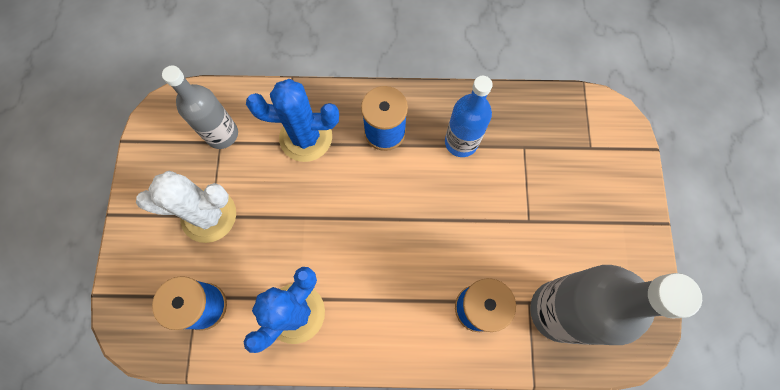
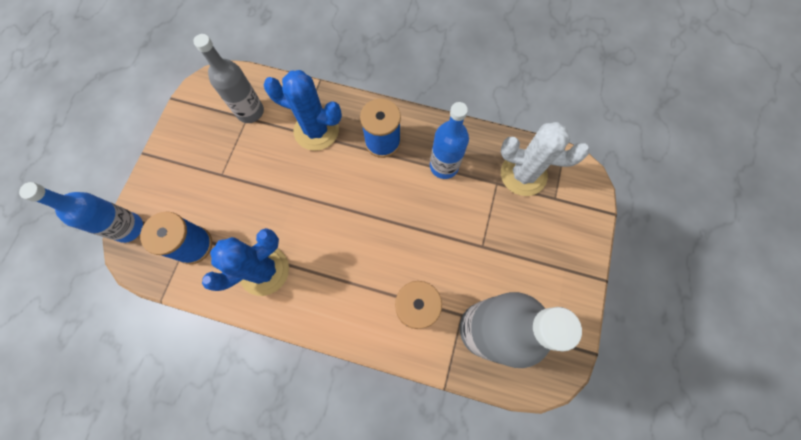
camera: 15 degrees right, 0 degrees up
white cactus [136,171,236,243] -> white cactus moved to [501,122,589,196]
none -> blue bottle [19,182,143,243]

